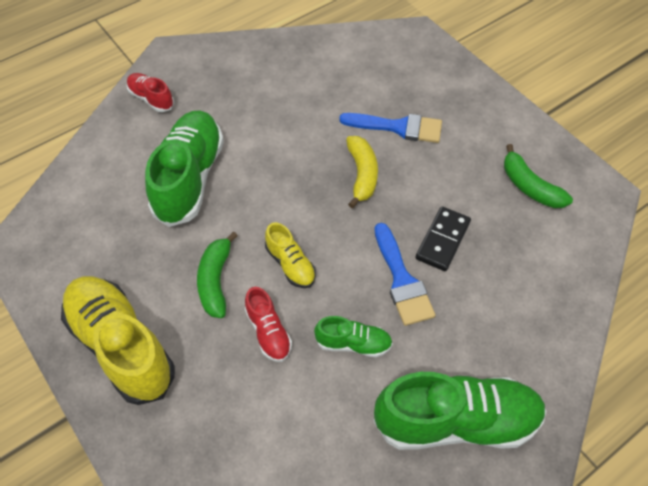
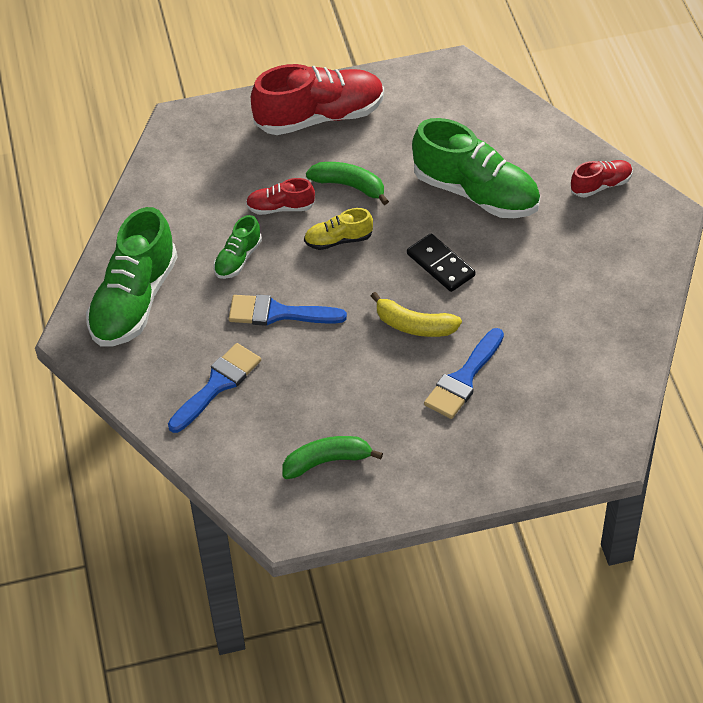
camera: 115 degrees right, 5 degrees down
yellow shoe [61,276,175,405] -> red shoe [251,64,384,135]
black domino [415,207,471,271] -> black domino moved to [407,233,475,292]
none -> blue brush [168,343,261,433]

